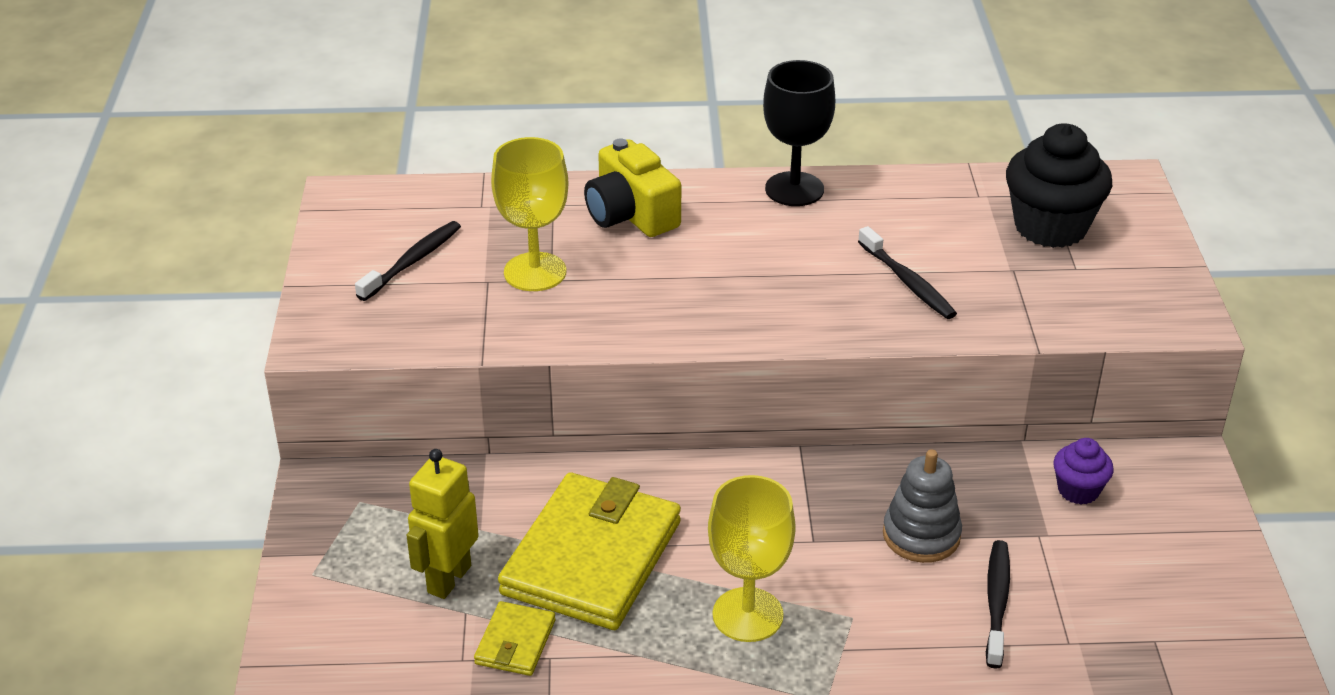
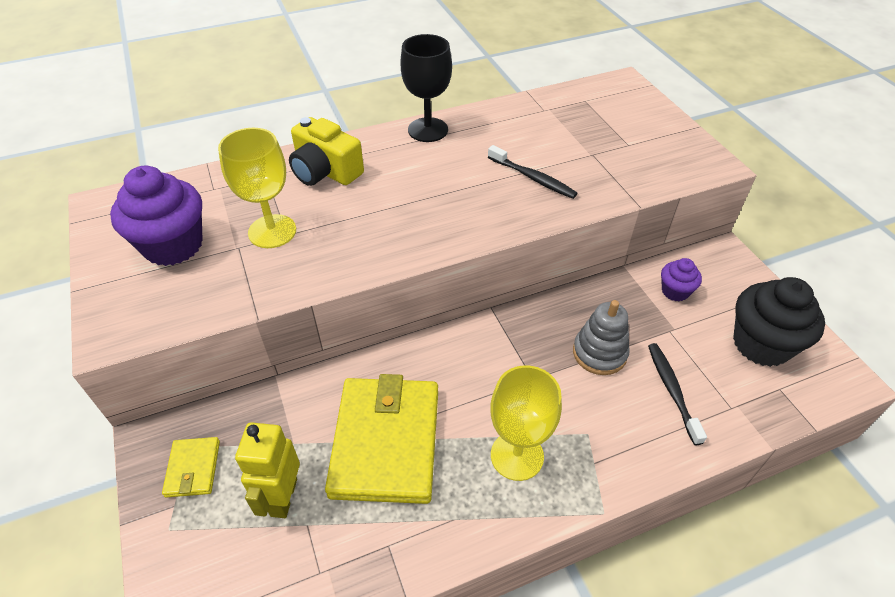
camera: 20 degrees left, 10 degrees up
black toothbrush [355,221,461,301] -> purple cupcake [110,166,203,266]
yellow wallet [474,601,556,676] -> yellow wallet moved to [162,437,220,498]
black cupcake [1006,123,1112,248] -> black cupcake moved to [733,277,825,367]

